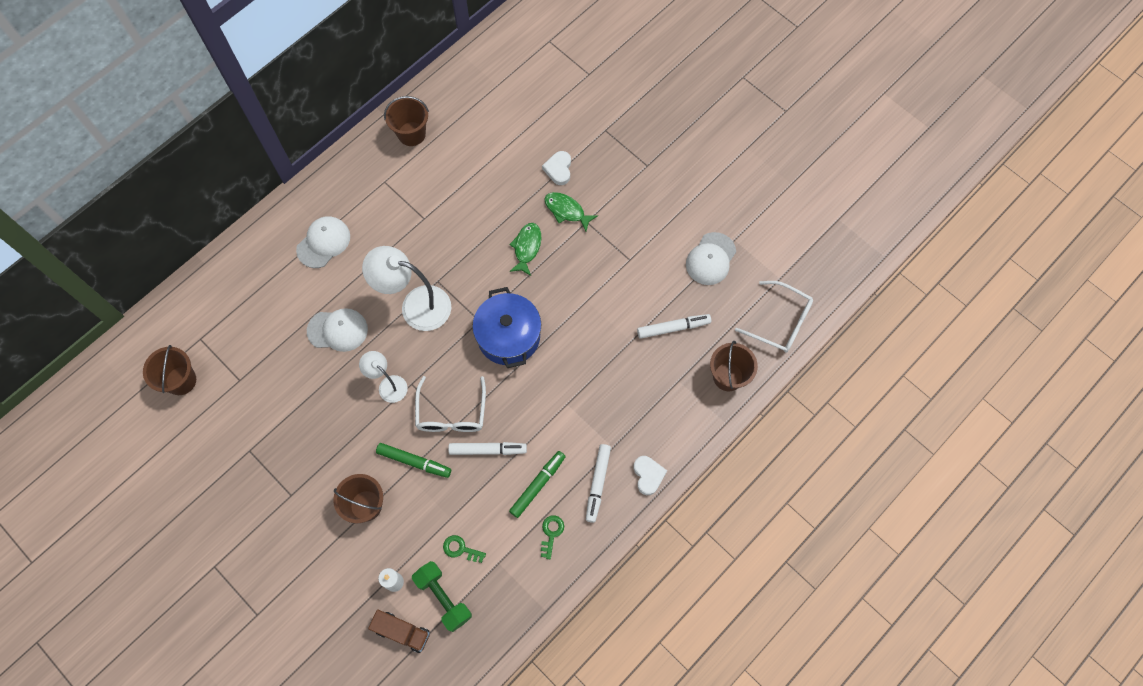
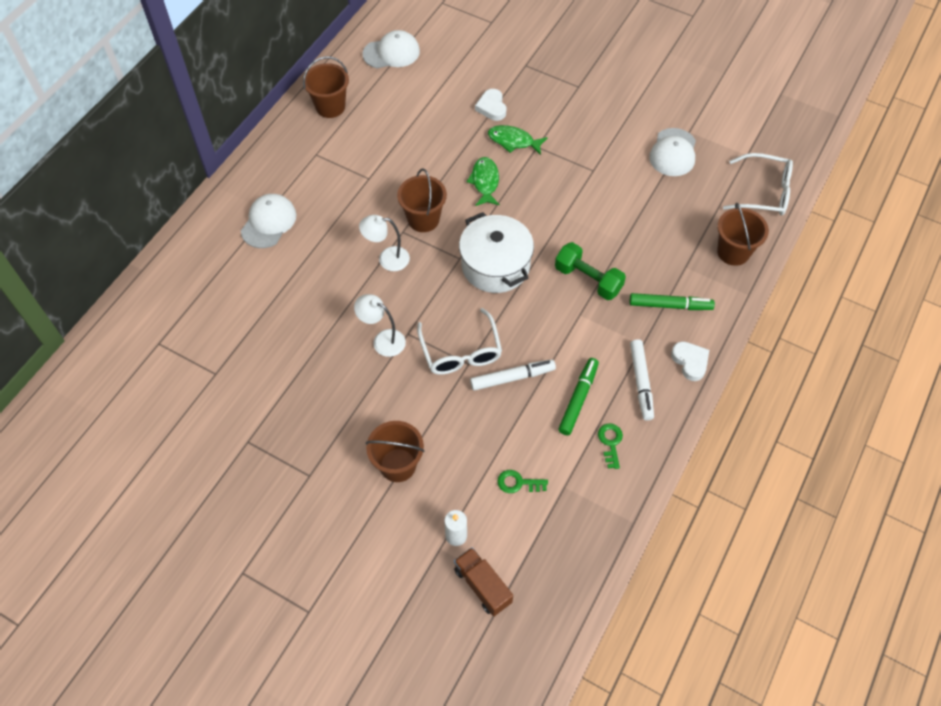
camera: 15 degrees left, 10 degrees down
brown bucket [143,345,196,395] -> brown bucket moved to [397,168,447,232]
white cap [307,308,368,352] -> white cap moved to [363,30,420,68]
white lamp [362,246,451,331] -> white lamp [359,215,410,271], size x0.57
brown truck [368,609,430,653] -> brown truck turned 135 degrees counterclockwise [454,547,513,616]
green marker [376,443,451,478] -> green marker moved to [630,293,715,310]
green dumbbell [412,561,472,632] -> green dumbbell moved to [555,242,626,300]
blue pot [472,287,541,368] -> white pot [459,212,534,293]
white marker [637,314,711,339] -> none

